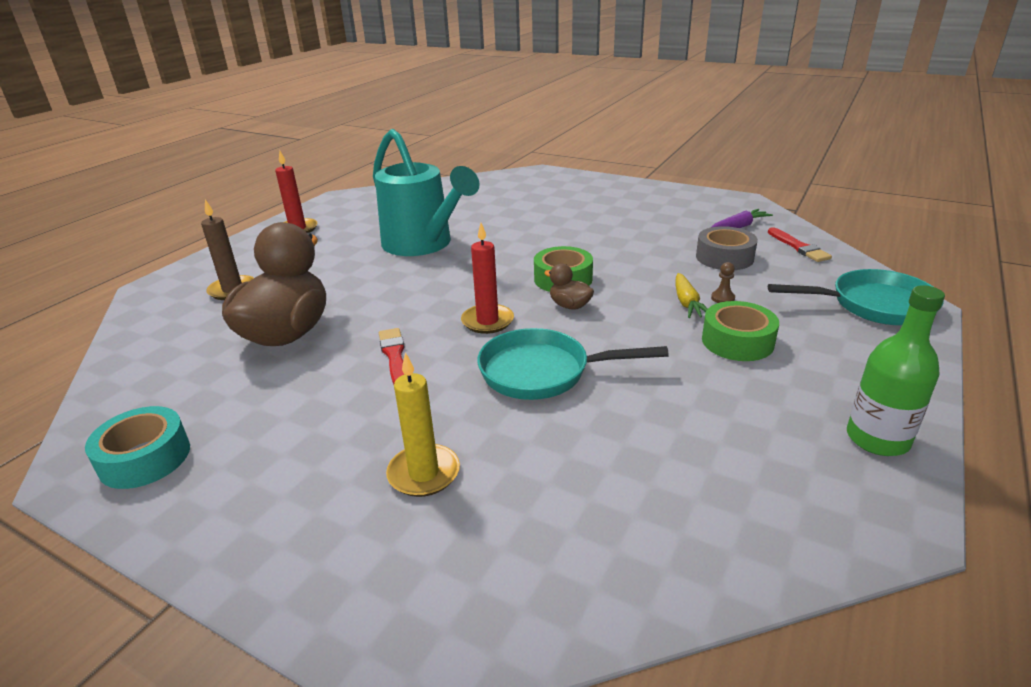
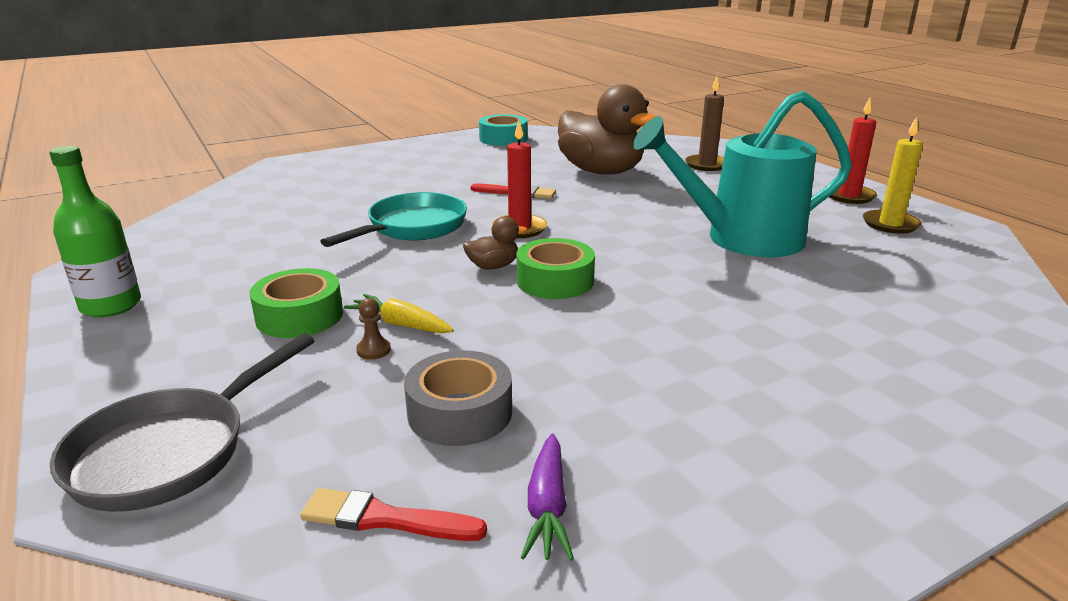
camera: 120 degrees right, 5 degrees down
yellow candle [386,352,460,497] -> yellow candle moved to [863,117,923,234]
turquoise pan [768,269,944,326] -> grey pan [50,333,314,512]

